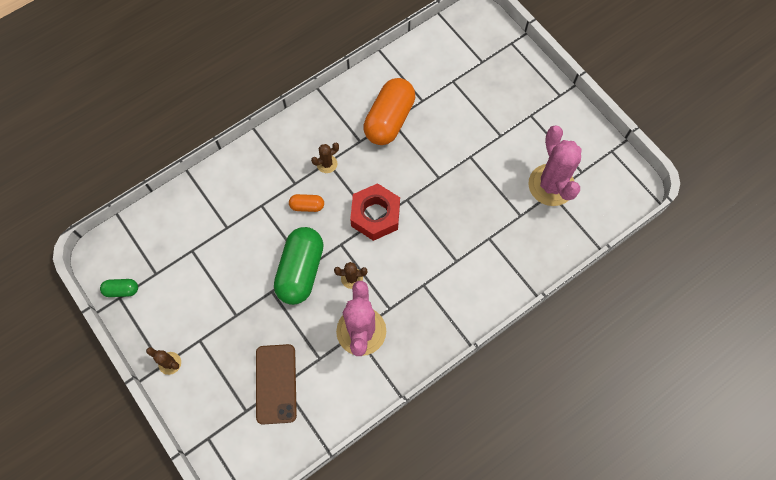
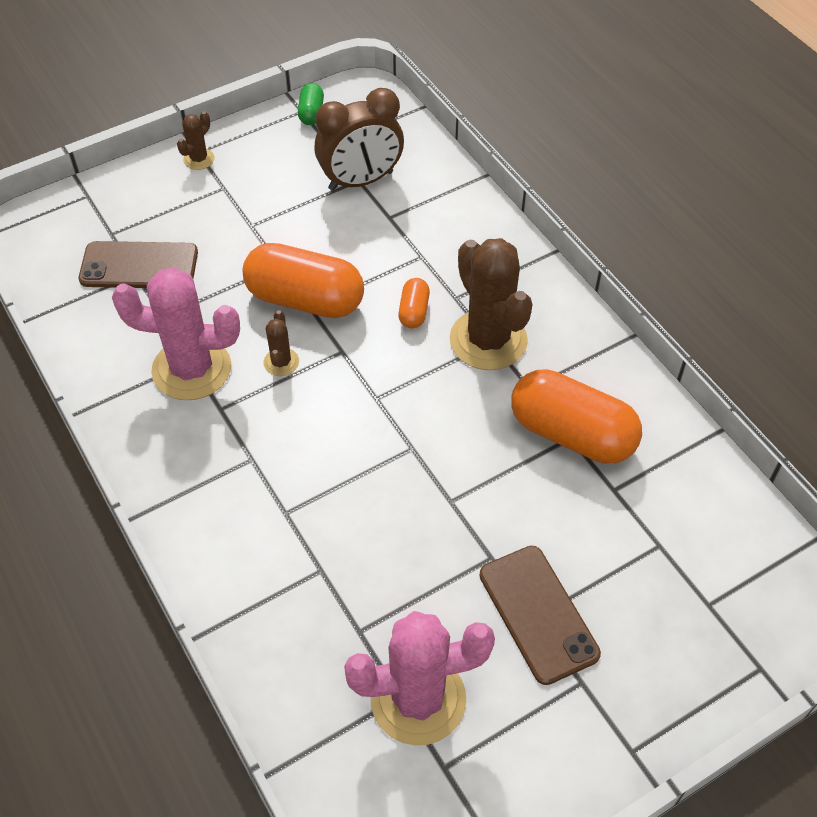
camera: 95 degrees right, 15 degrees down
green capsule [274,227,324,305] -> orange capsule [243,243,364,318]
brown cactus [311,143,339,173] -> brown cactus [450,238,532,370], size x2.21
red nut [350,183,400,241] -> none
none -> brown clock [314,88,404,191]
none -> brown phone [479,546,601,685]

